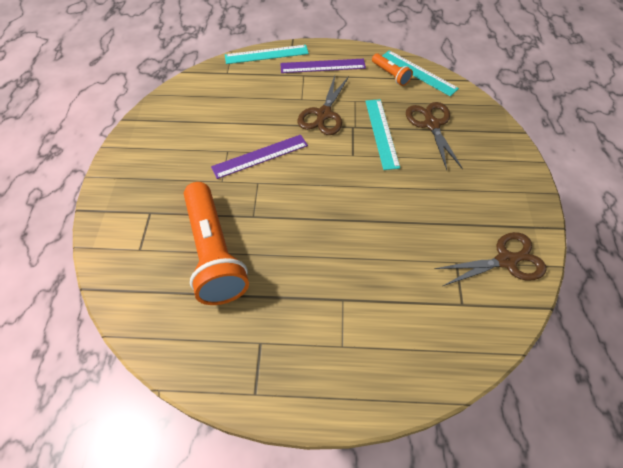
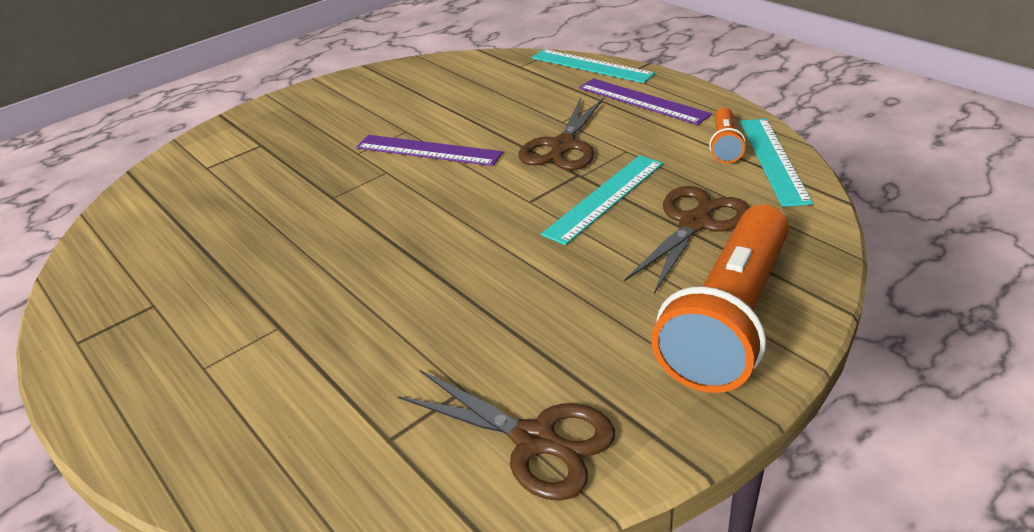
camera: 50 degrees right, 20 degrees down
orange flashlight [184,182,249,305] -> orange flashlight moved to [651,205,789,393]
brown scissors [298,76,349,135] -> brown scissors turned 45 degrees counterclockwise [519,98,604,170]

